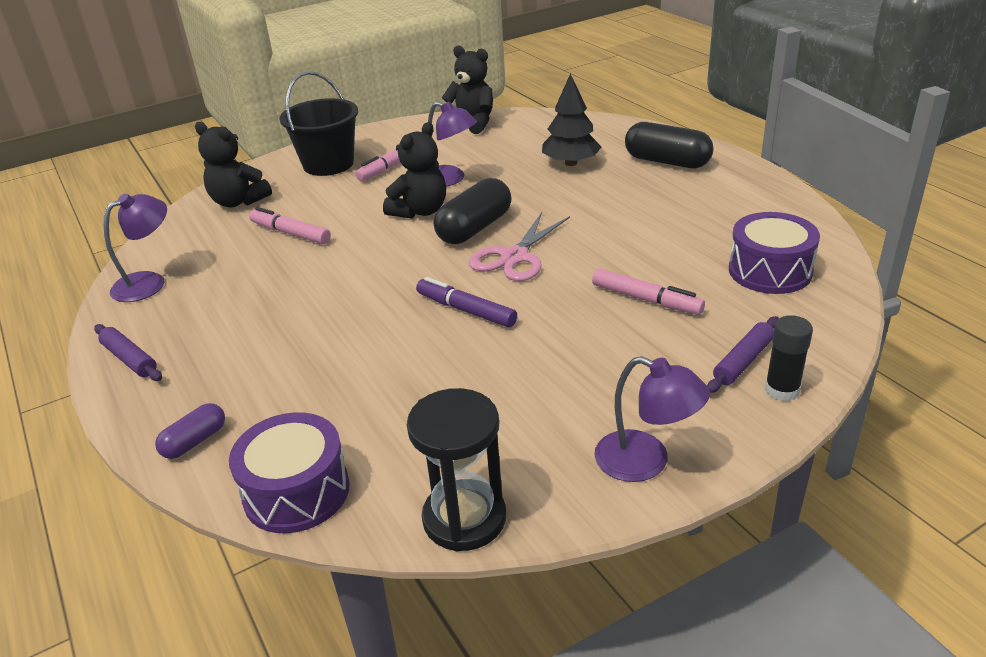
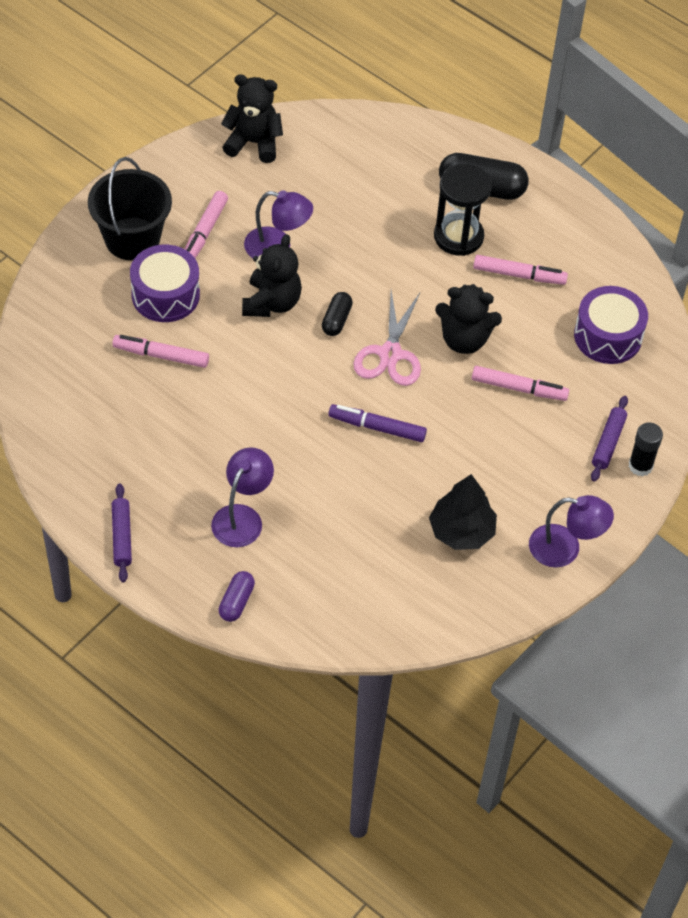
camera: 25 degrees left, 20 degrees up
purple rolling pin [94,324,162,381] -> purple rolling pin turned 60 degrees clockwise [112,483,132,582]
purple lamp [104,193,167,302] -> purple lamp moved to [211,447,274,547]
black teddy bear [195,122,272,207] -> black teddy bear moved to [435,284,502,354]
purple drum [229,412,350,533] -> purple drum moved to [130,245,200,322]
black hourglass [407,388,506,551] -> black hourglass moved to [434,164,492,256]
black capsule [434,178,512,244] -> black capsule [322,292,353,336], size x0.55
black tree [542,74,601,166] -> black tree moved to [429,474,497,550]
none -> pink marker [473,255,568,285]

